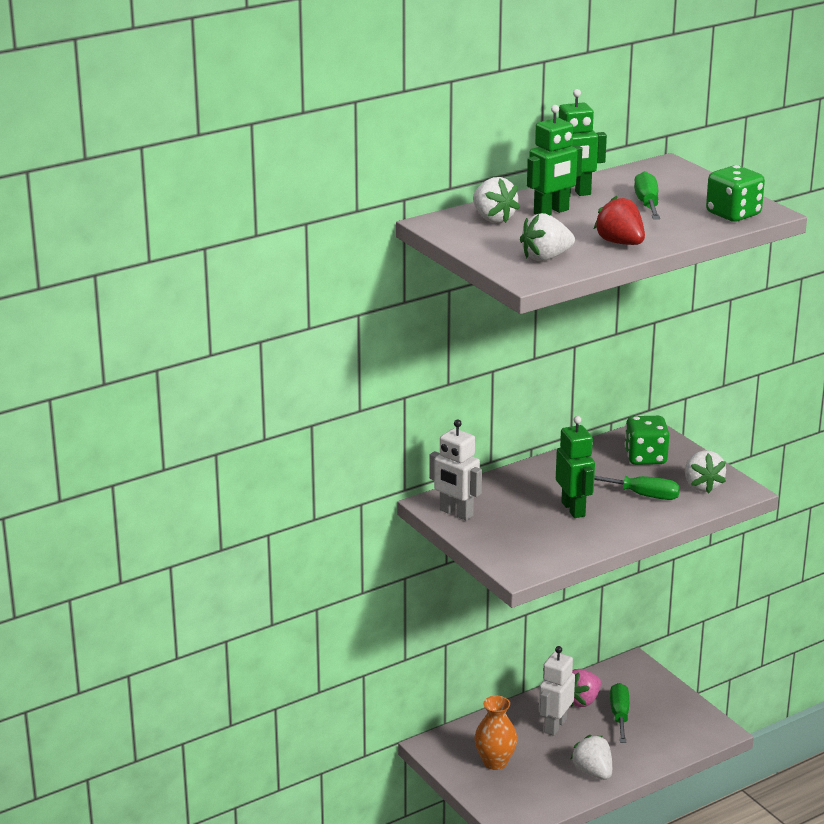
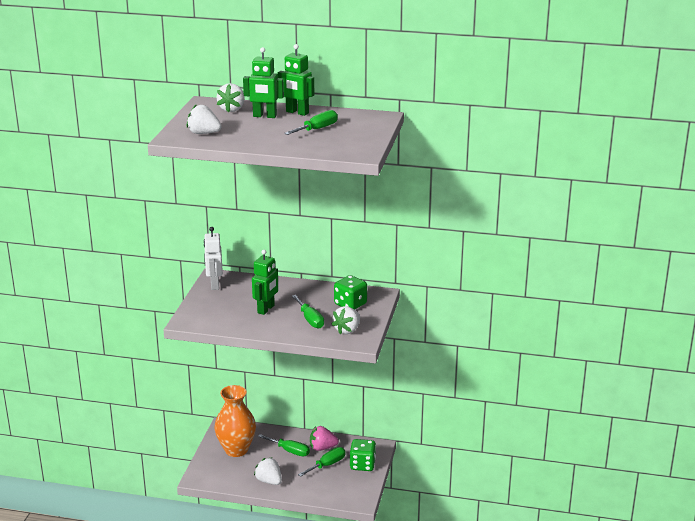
camera: 45 degrees right, 0 degrees up
orange vase [474,696,518,770] -> orange vase [214,385,256,457], size x1.55
white robot [539,646,575,736] -> green screwdriver [258,434,310,456]
white strawberry [571,735,612,780] -> white strawberry turned 60 degrees counterclockwise [254,457,282,485]
red strawberry [594,195,645,245] -> none
green dice [706,165,765,222] -> green dice moved to [350,439,376,471]

